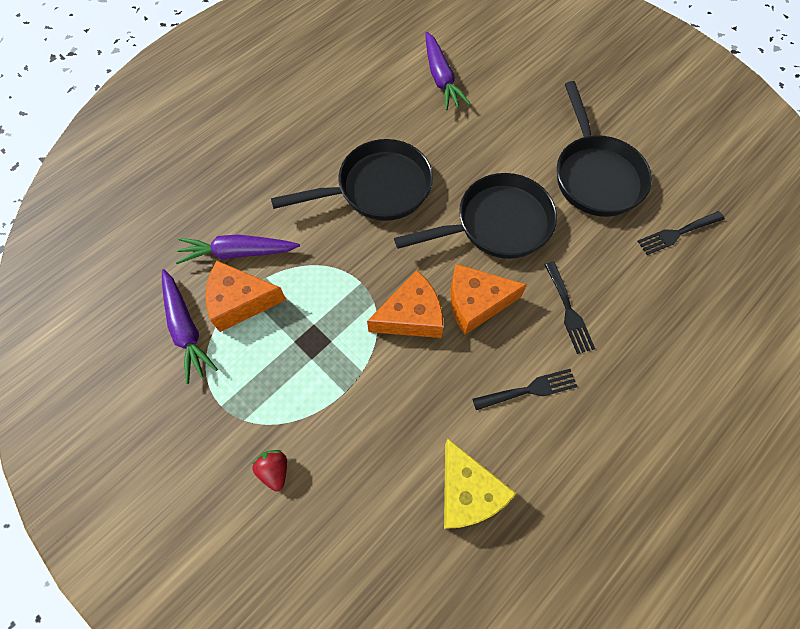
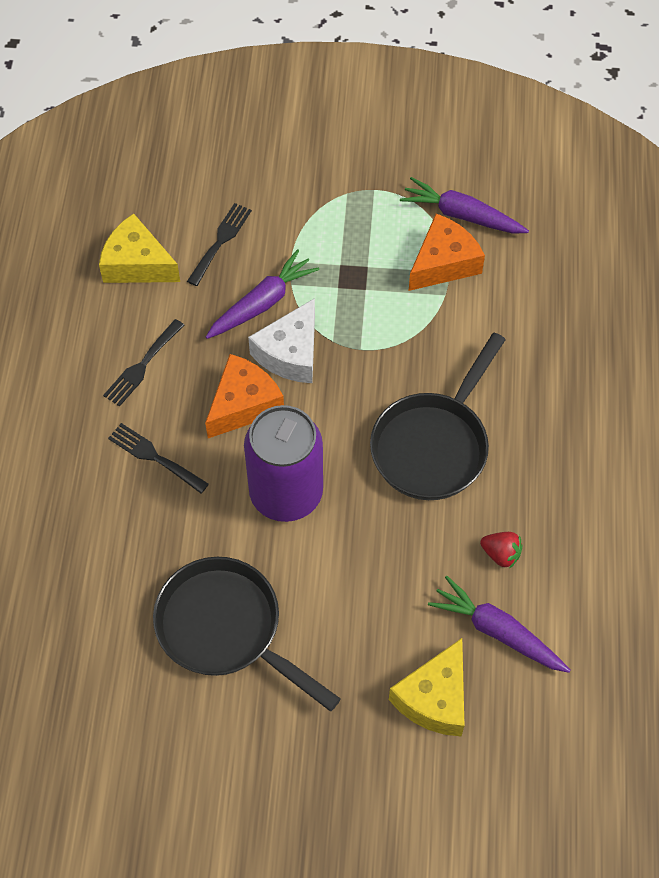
camera: 140 degrees right, 5 degrees down
purple carrot [176,234,300,264] -> purple carrot moved to [206,249,320,339]
red strawberry [252,450,287,492] -> red strawberry moved to [480,532,522,569]
orange cheese [367,270,443,338] -> white cheese [248,298,315,383]
black pan [394,173,557,259] -> purple can [244,405,323,522]
black fork [637,211,725,255] -> black fork moved to [187,203,252,286]
none -> yellow cheese [389,638,464,736]

